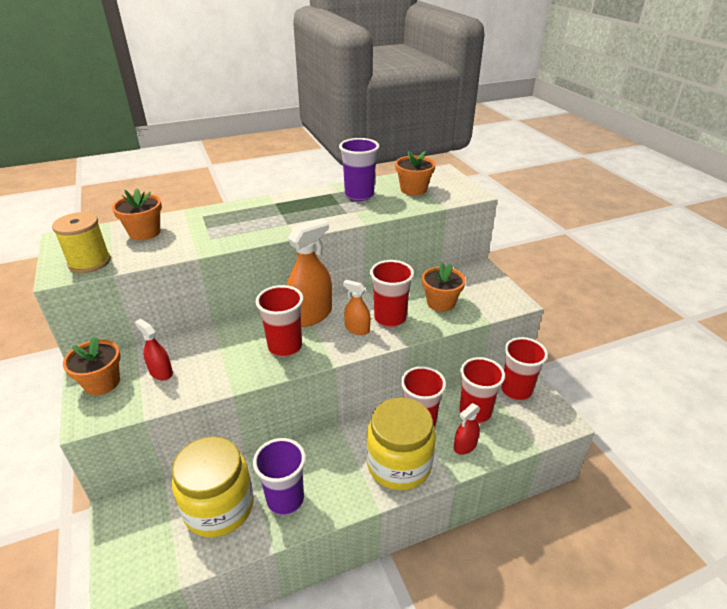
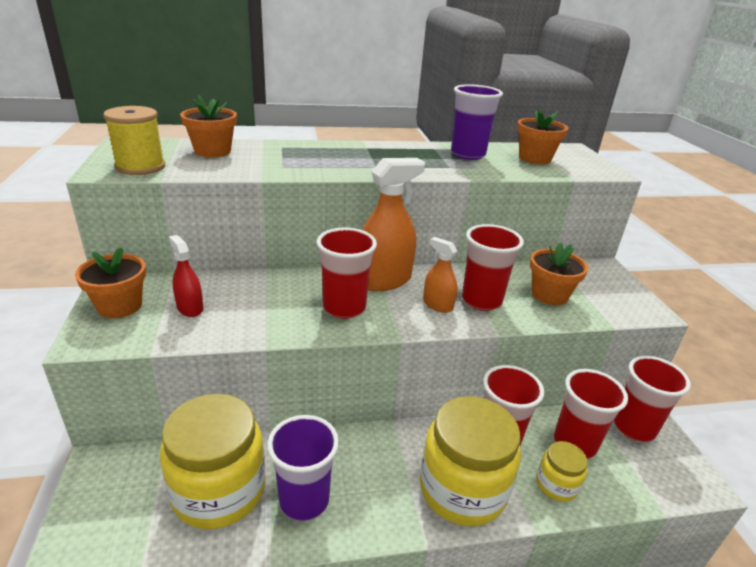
camera: 10 degrees right, 5 degrees down
red spray bottle [454,403,480,455] -> yellow jar [536,441,588,502]

